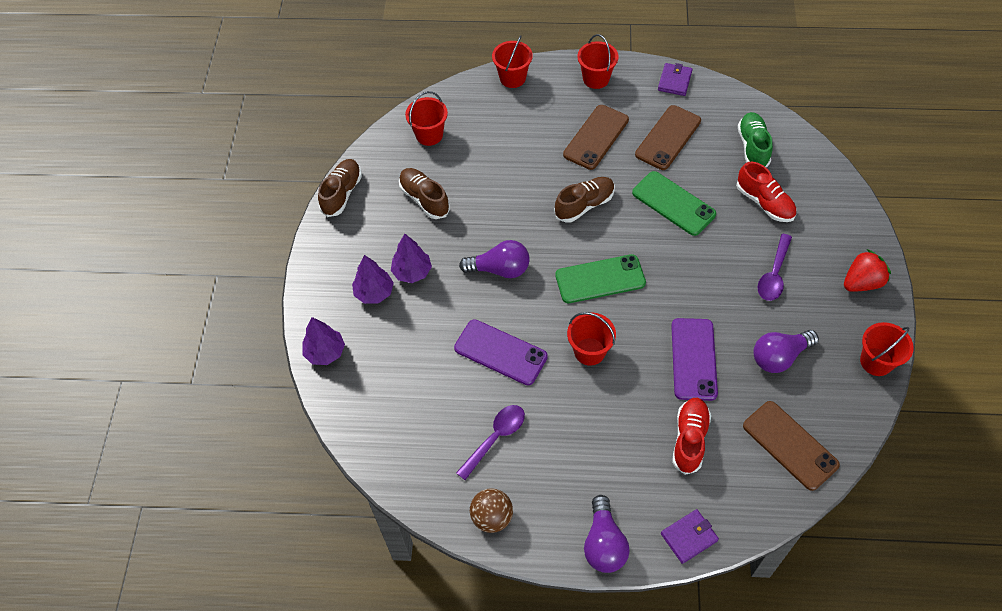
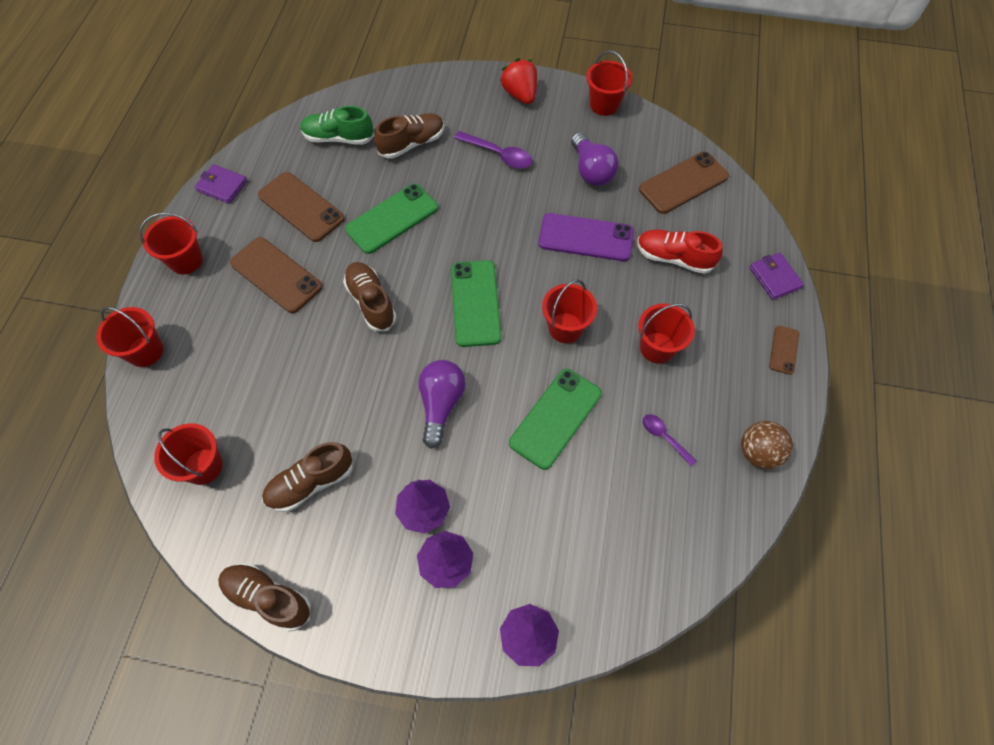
camera: 85 degrees left, 5 degrees up
purple phone [454,319,548,386] -> green phone [509,369,602,470]
purple spoon [456,405,525,480] -> purple spoon [643,414,697,467], size x0.63
purple light bulb [584,495,630,573] -> brown phone [769,326,799,375]
red shoe [736,162,796,222] -> brown shoe [374,113,444,159]
none -> red bucket [638,304,695,364]

